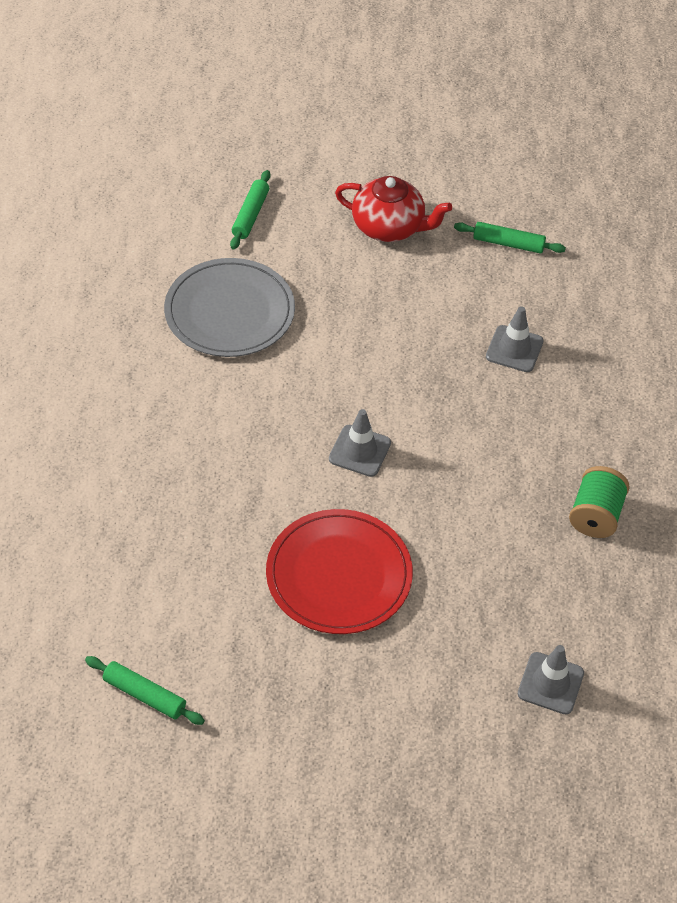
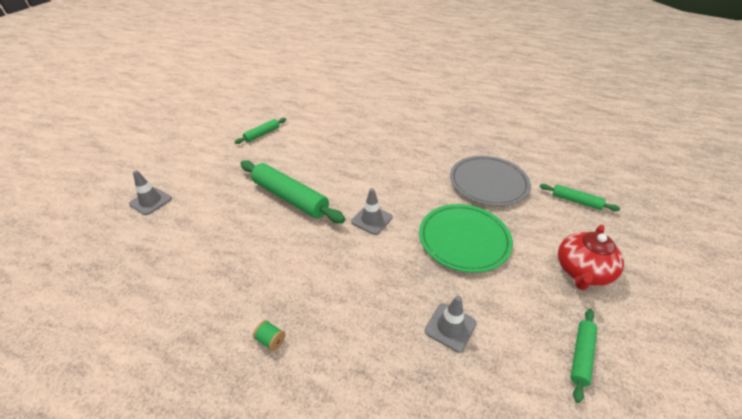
camera: 105 degrees right, 10 degrees down
red plate [266,509,413,634] -> green rolling pin [240,160,345,223]
grey traffic cone [518,645,584,714] -> grey traffic cone moved to [129,170,172,215]
green spool [569,466,630,538] -> green spool [253,320,286,351], size x0.54
none -> green plate [419,204,513,273]

